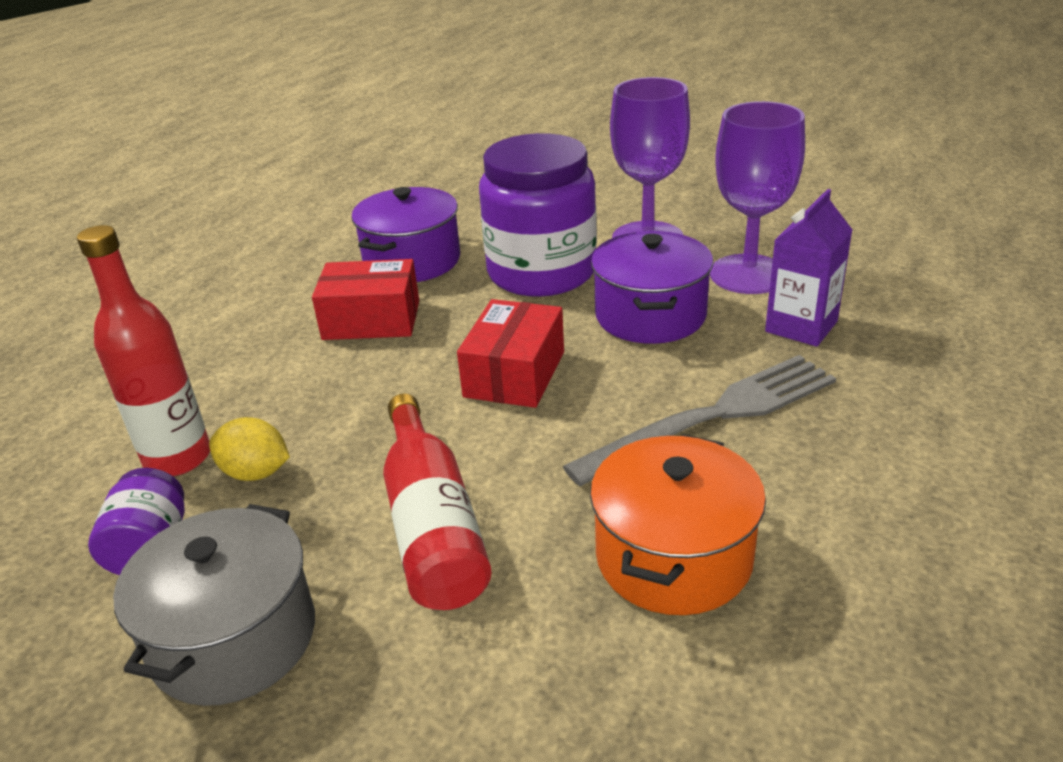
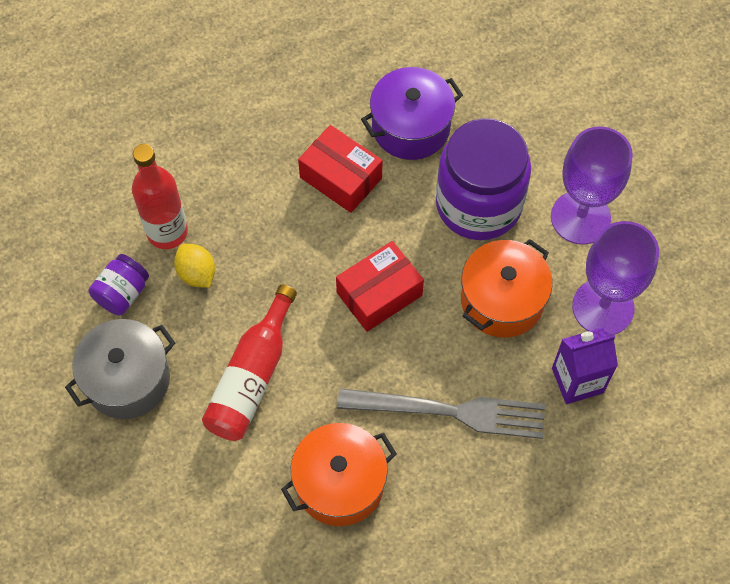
camera: 35 degrees right, 30 degrees up
purple pot [591,231,713,344] -> orange pot [461,239,553,338]

